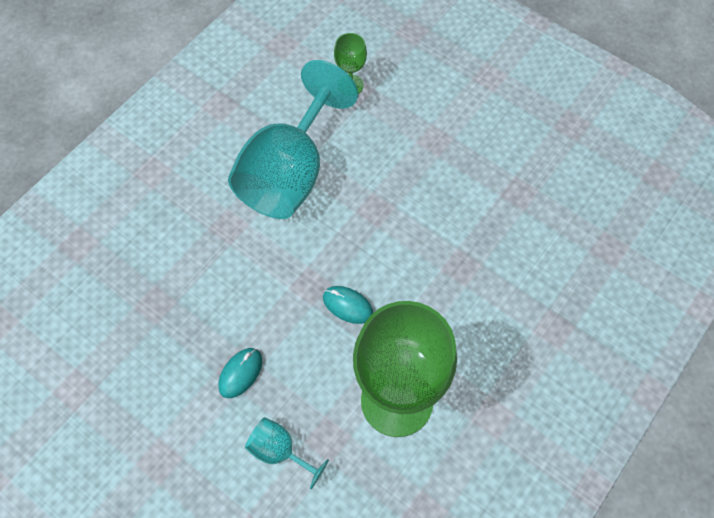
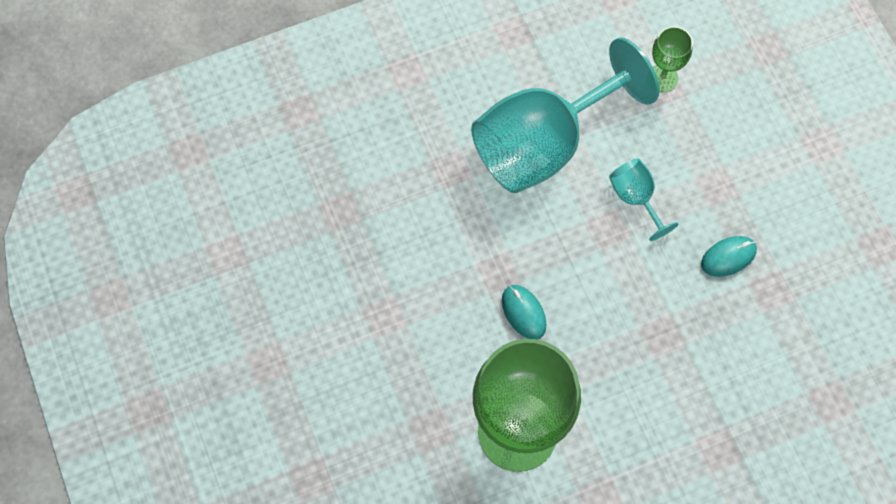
camera: 30 degrees right, 5 degrees up
turquoise mouse [218,348,262,398] -> turquoise mouse moved to [701,236,757,277]
turquoise goblet [245,417,329,489] -> turquoise goblet moved to [609,158,679,241]

